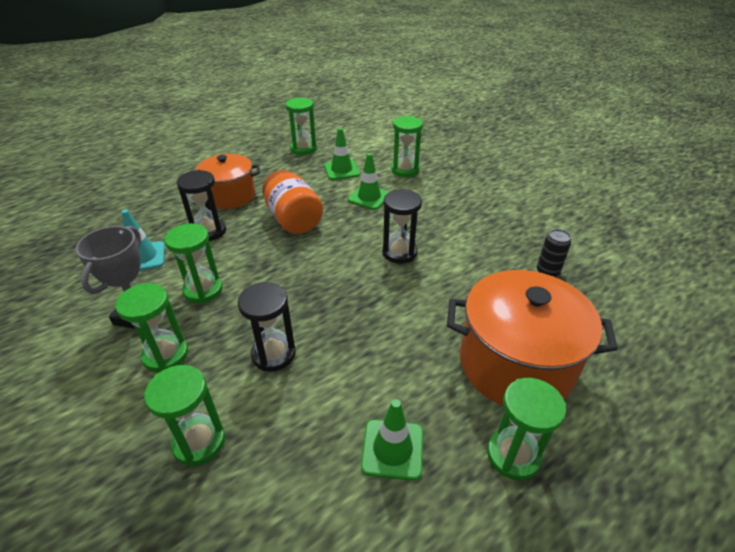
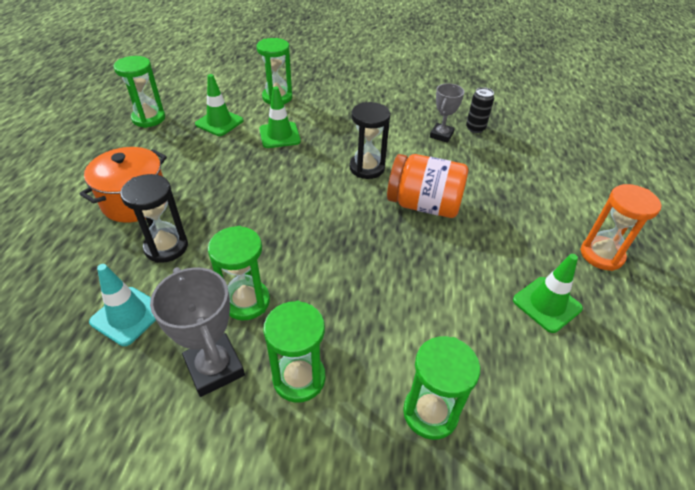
camera: 45 degrees left, 5 degrees up
black hourglass [238,282,296,372] -> none
orange jar [262,170,323,234] -> orange jar moved to [387,154,468,218]
orange pot [447,270,618,406] -> none
green hourglass [487,378,566,480] -> orange hourglass [580,184,661,271]
none -> grey trophy [430,83,465,143]

